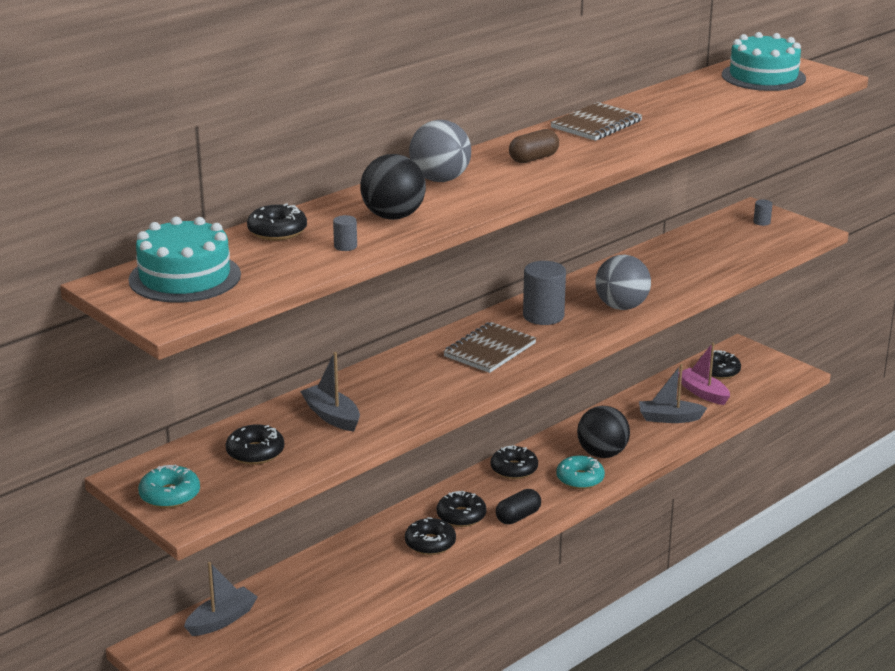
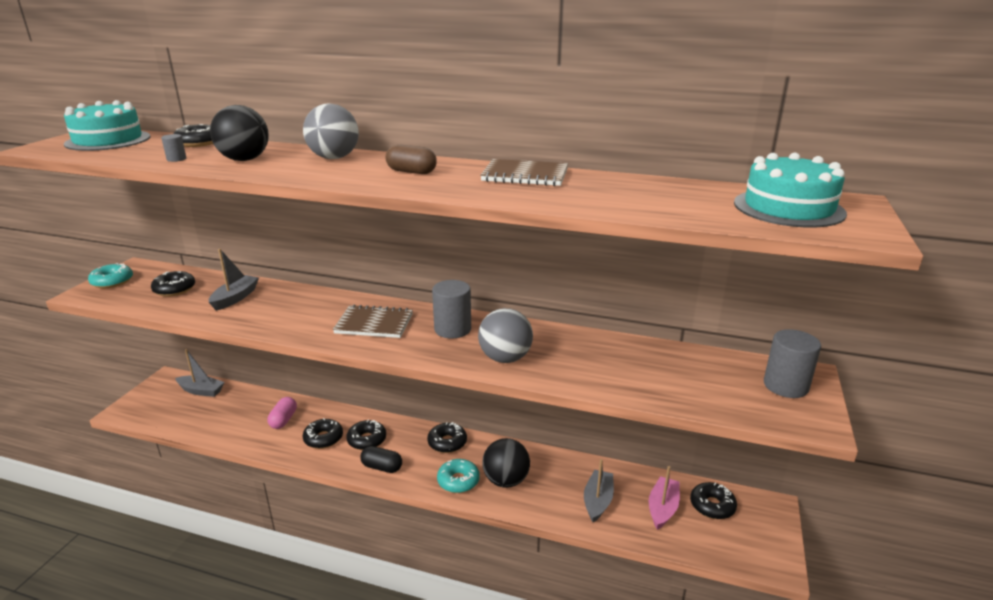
camera: 60 degrees right, 0 degrees up
grey boat [639,364,707,423] -> grey boat turned 45 degrees clockwise [584,459,614,522]
grey cylinder [753,200,773,226] -> grey cylinder [764,329,821,398], size x2.16
none -> pink capsule [267,397,297,429]

